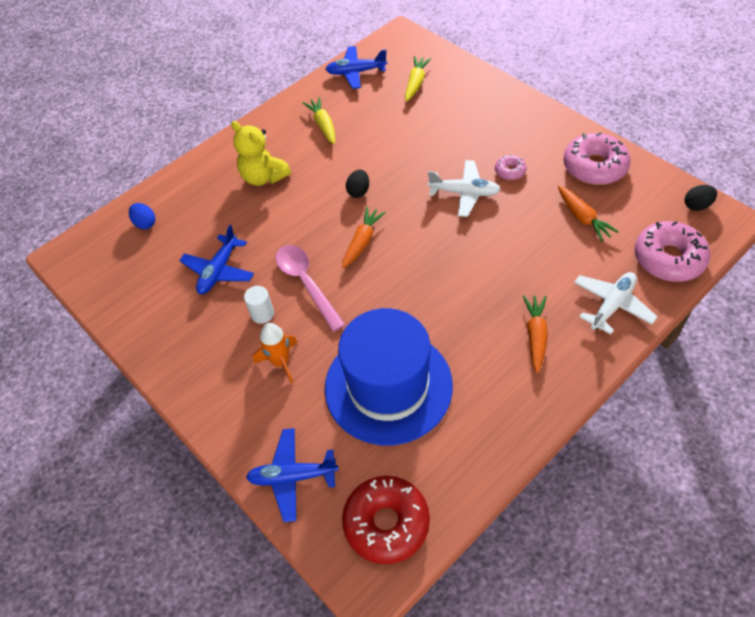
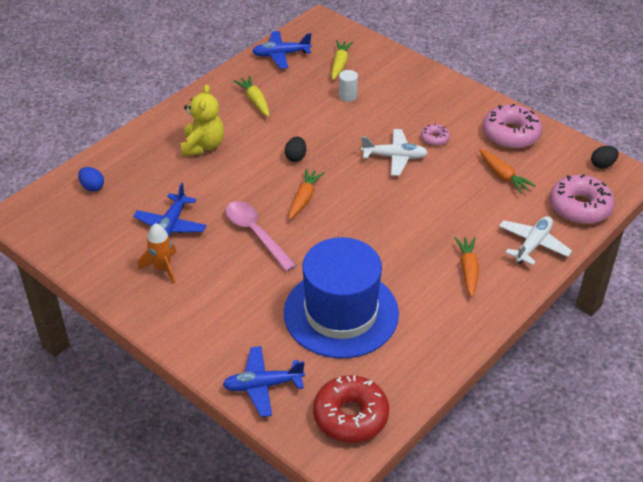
camera: 10 degrees left, 10 degrees down
yellow teddy bear [231,121,291,186] -> yellow teddy bear turned 120 degrees counterclockwise [181,84,224,156]
white cylinder [244,286,274,324] -> white cylinder moved to [339,70,358,102]
orange rocket [253,323,297,384] -> orange rocket moved to [138,223,177,283]

